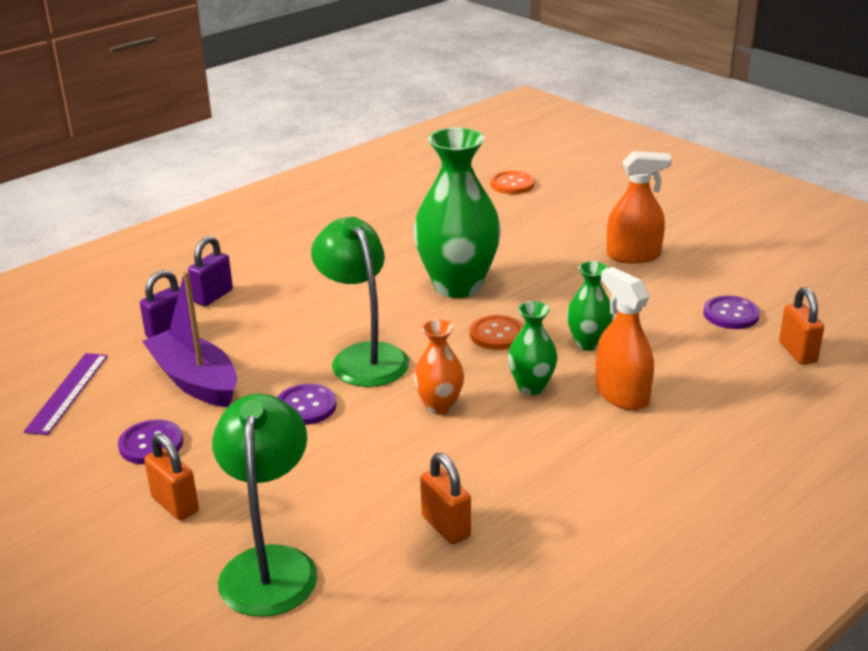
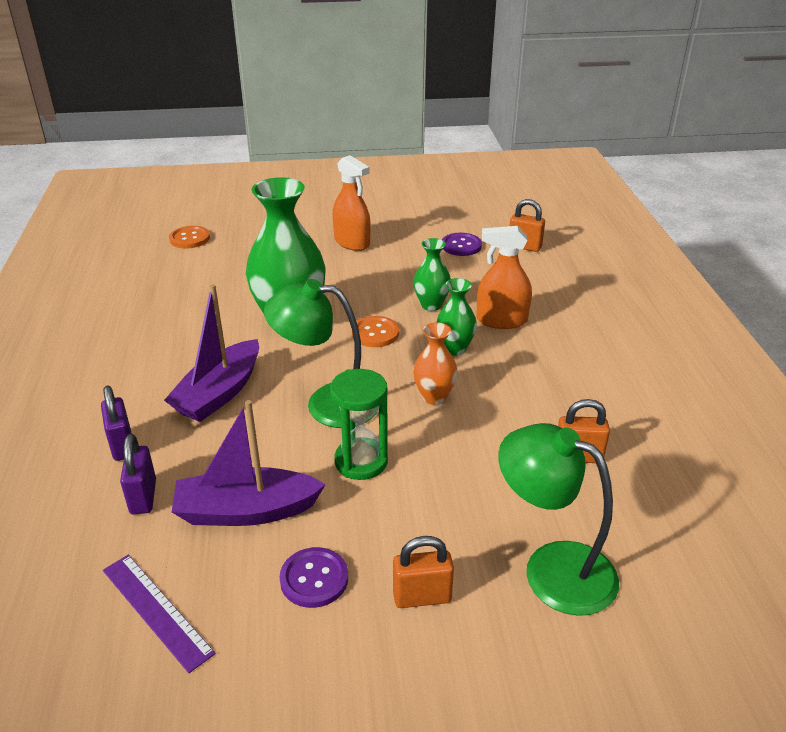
camera: 55 degrees left, 5 degrees up
purple button [277,384,336,425] -> green hourglass [330,369,388,480]
orange spray bottle [606,151,672,264] -> orange spray bottle turned 105 degrees clockwise [333,155,370,251]
none -> purple boat [164,284,259,422]

